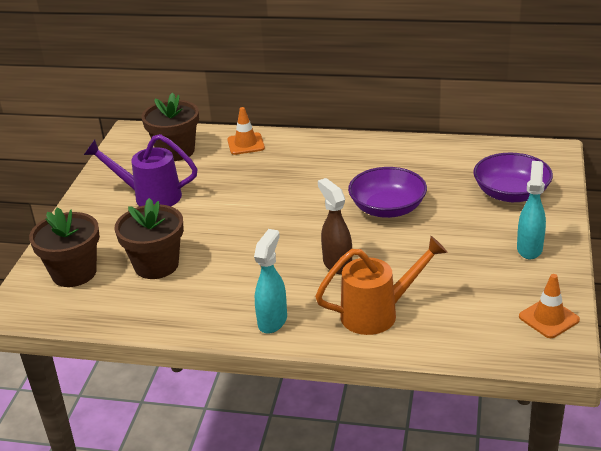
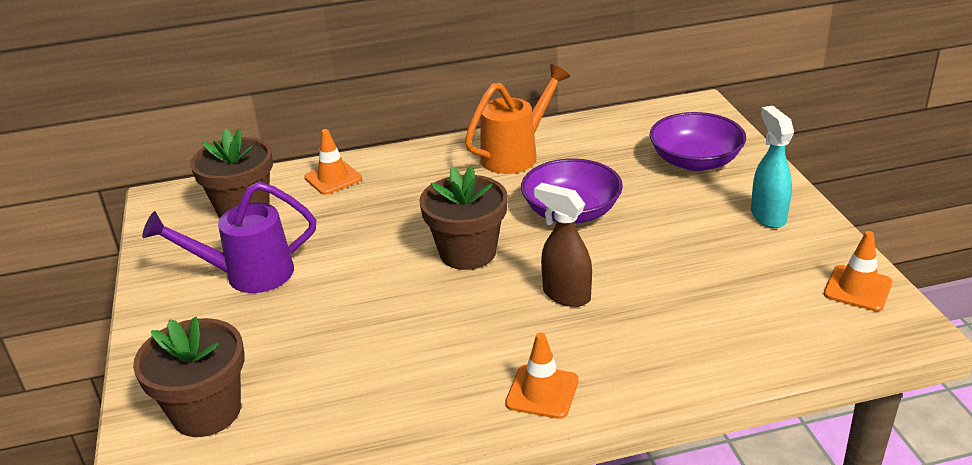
camera: 25 degrees left, 0 degrees up
brown flower pot [115,198,184,279] -> brown flower pot moved to [419,166,508,270]
turquoise spray bottle [254,229,287,334] -> orange traffic cone [505,332,578,419]
orange watering can [315,236,448,335] -> orange watering can moved to [465,64,570,174]

